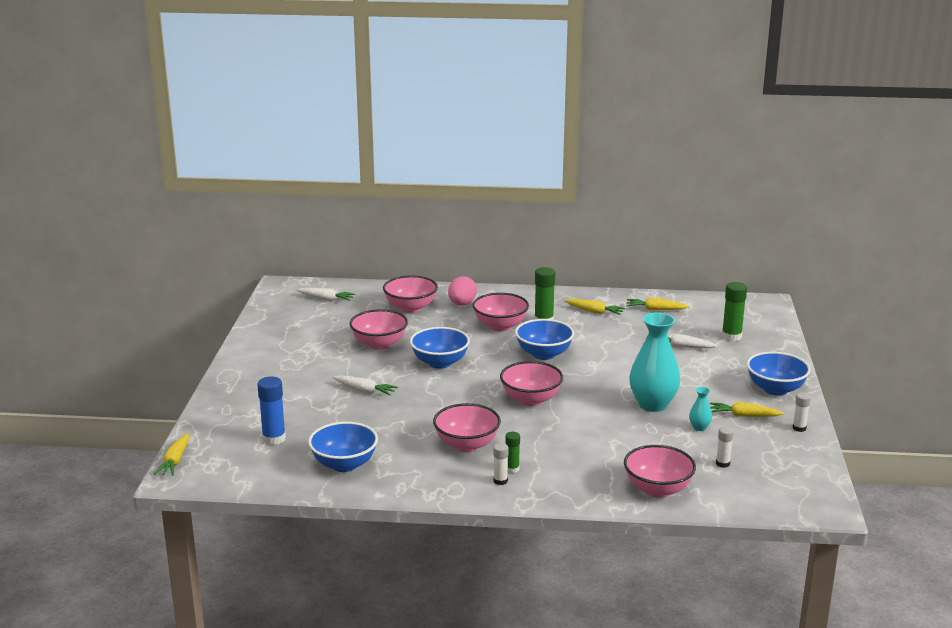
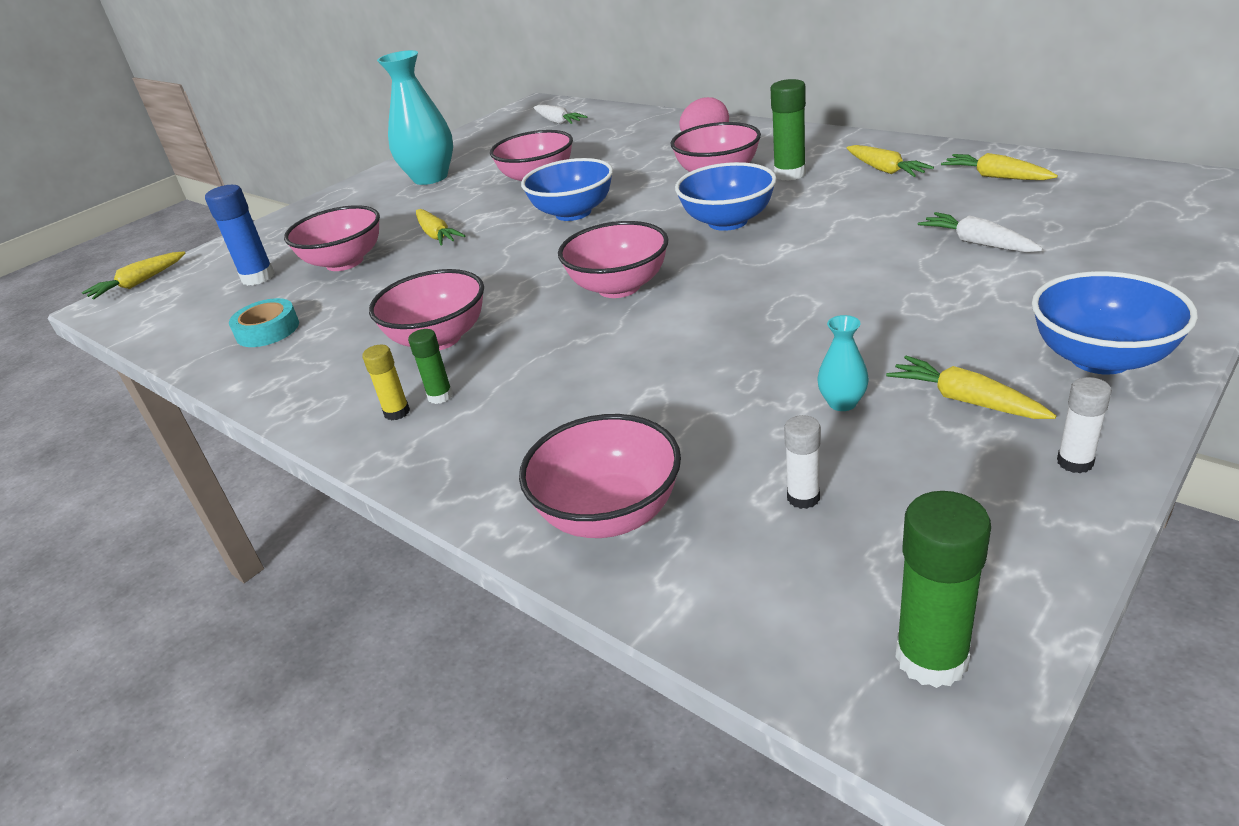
camera: 40 degrees right, 10 degrees up
blue bowl [308,422,378,472] -> turquoise tape [229,298,299,347]
white carrot [333,375,398,396] -> yellow carrot [416,209,465,245]
pink bowl [383,275,438,313] -> pink bowl moved to [284,205,380,271]
white glue stick [493,443,508,485] -> yellow glue stick [362,344,410,420]
turquoise vase [629,312,680,412] -> turquoise vase moved to [377,50,453,185]
green glue stick [722,282,747,341] -> green glue stick moved to [895,491,991,688]

